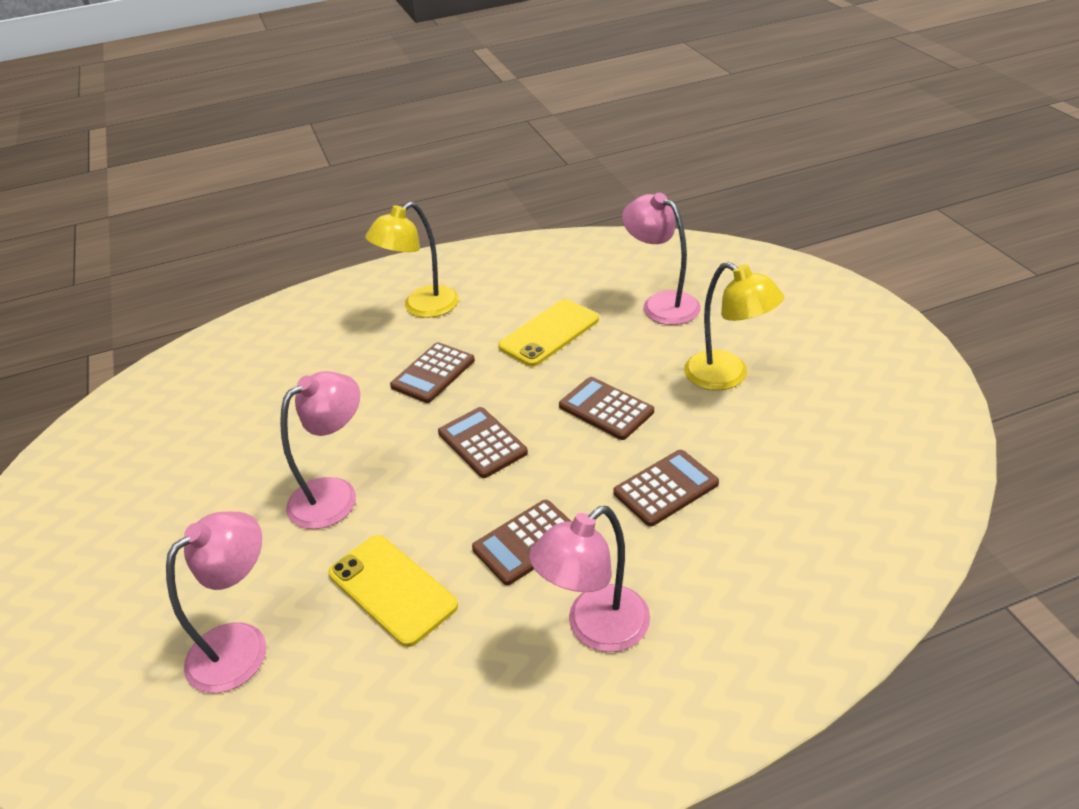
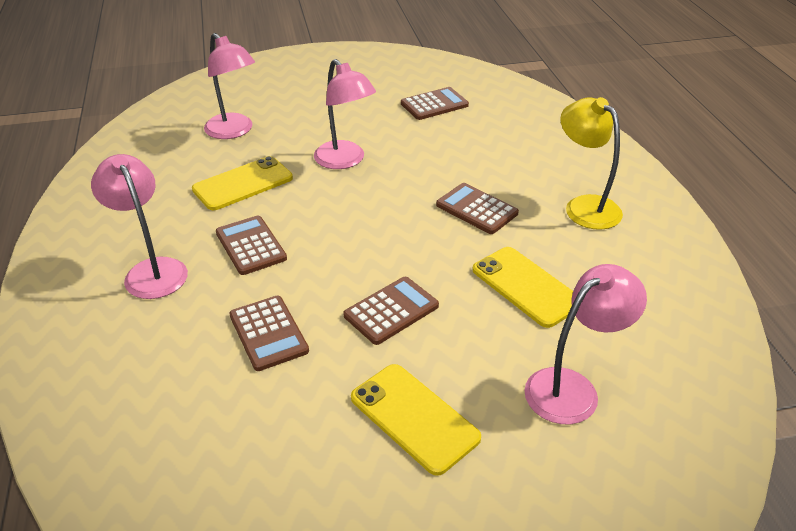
camera: 95 degrees right, 0 degrees up
brown calculator [438,407,528,478] -> brown calculator moved to [401,87,469,120]
yellow lamp [684,262,784,390] -> yellow phone [351,364,481,476]

